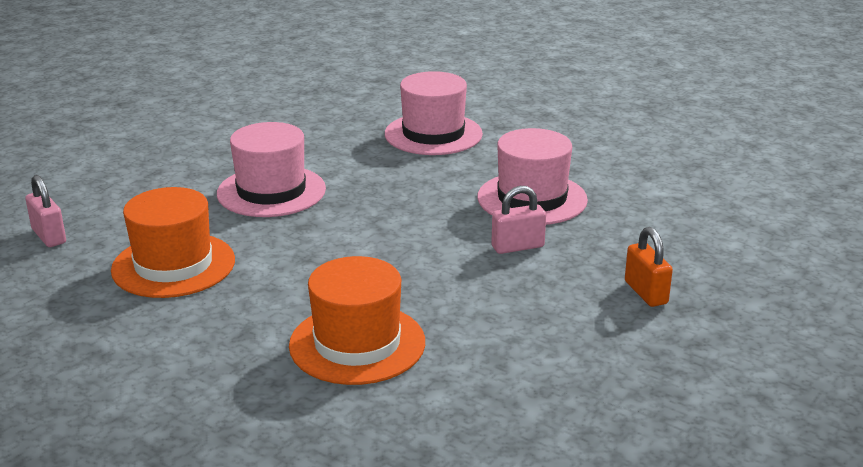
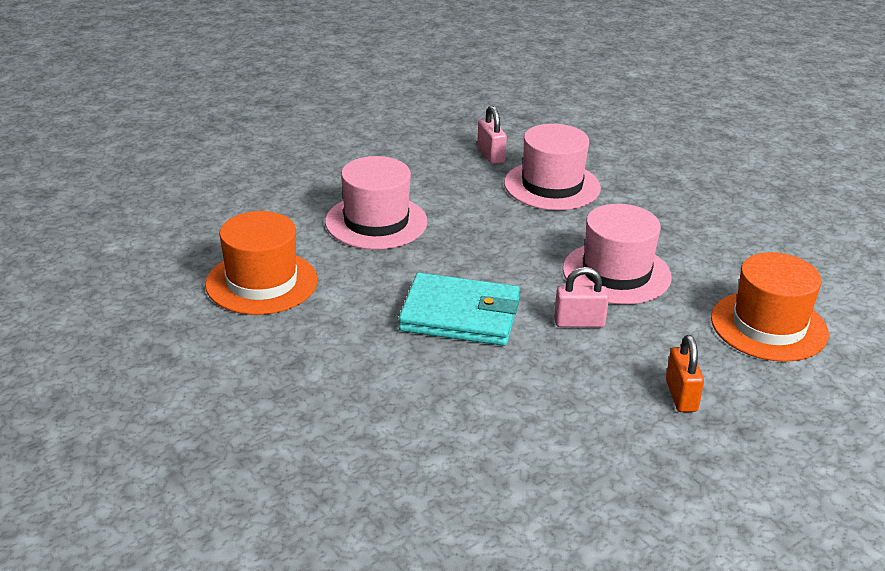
camera: 15 degrees right, 5 degrees up
pink padlock [25,175,66,247] -> pink padlock moved to [477,106,507,164]
orange hat [289,256,425,385] -> orange hat moved to [711,252,829,362]
none -> turquoise wallet [398,273,520,346]

